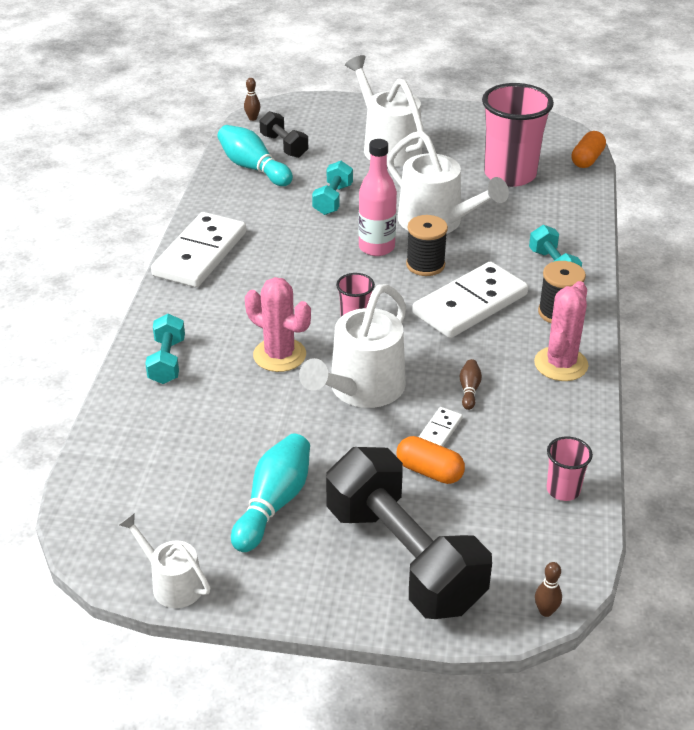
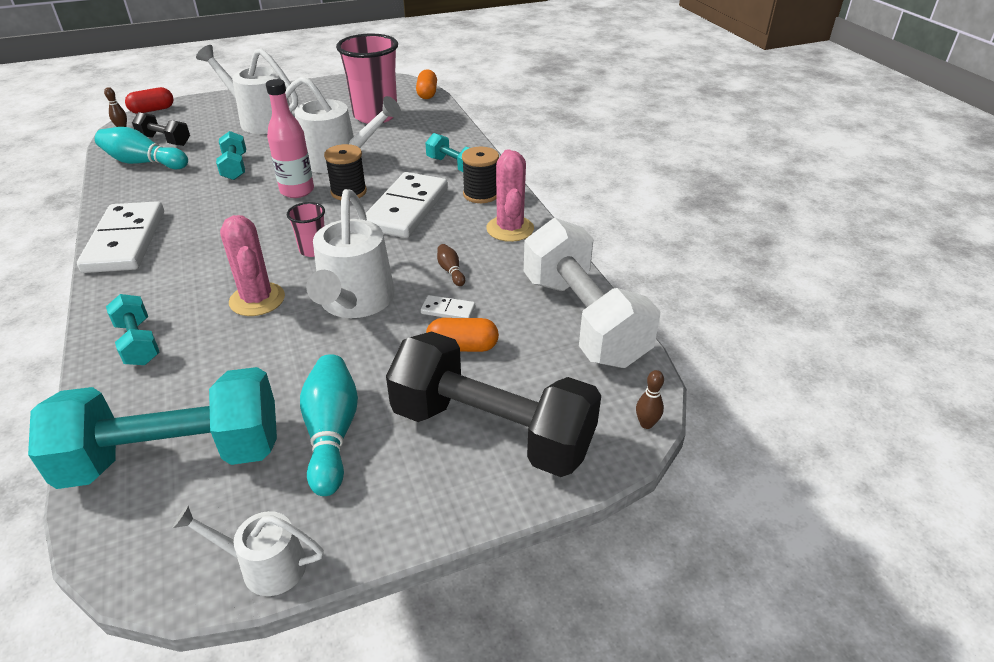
camera: 30 degrees left, 0 degrees up
pink cactus [245,277,311,372] -> pink cactus turned 60 degrees clockwise [220,215,285,316]
white domino [419,407,463,447] -> white domino turned 75 degrees counterclockwise [421,295,475,318]
pink cup [547,437,593,501] -> white dumbbell [524,218,661,368]
none -> turquoise dumbbell [28,367,277,489]
none -> red capsule [125,87,174,114]

